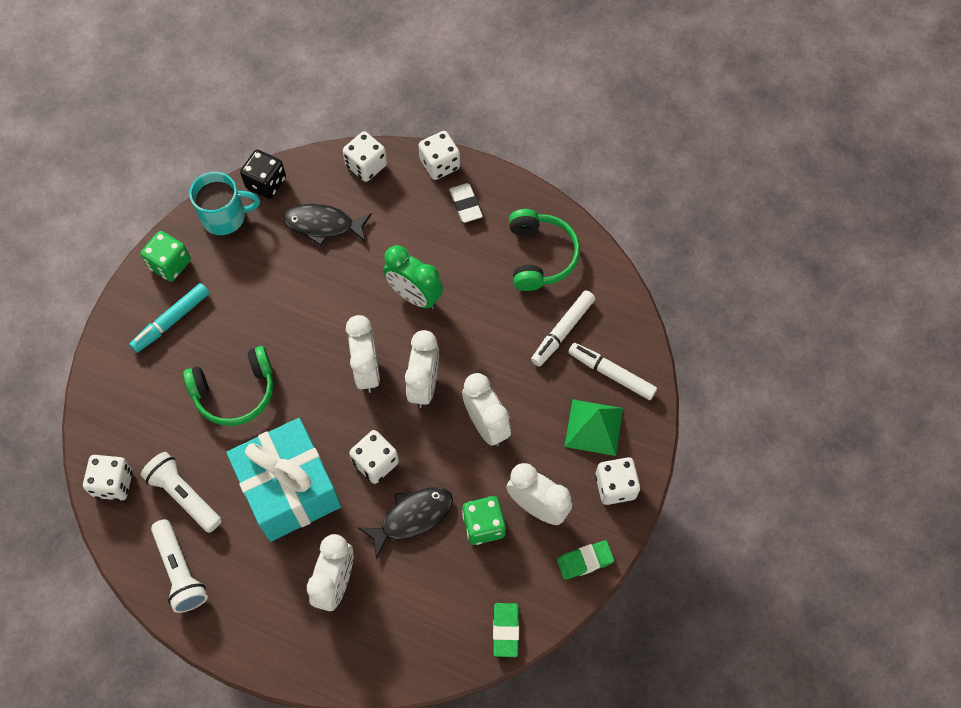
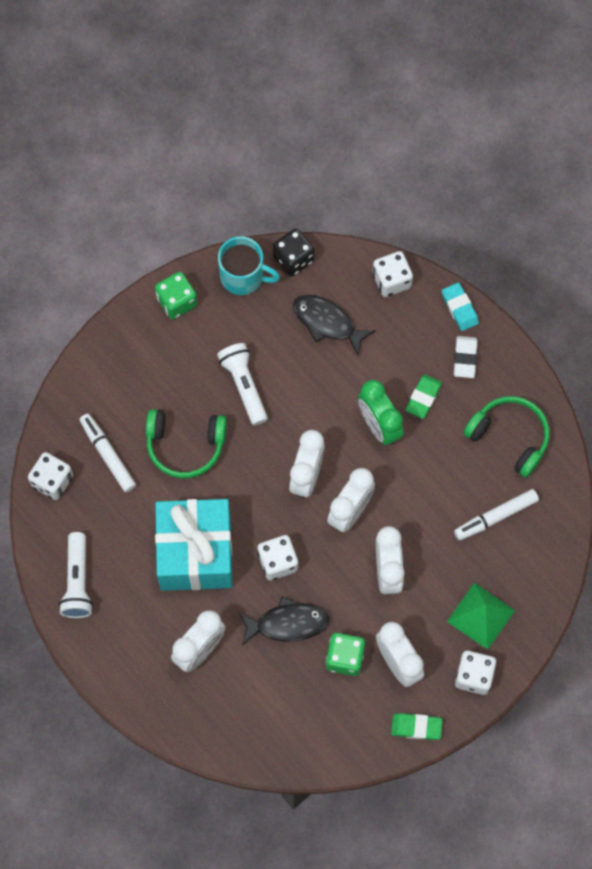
camera: 25 degrees right, 5 degrees up
turquoise marker [129,283,209,353] -> none
white flashlight [141,452,222,533] -> white flashlight moved to [217,343,268,426]
white dice [419,131,460,180] -> turquoise eraser [442,283,479,331]
green eraser [493,603,519,657] -> green eraser moved to [405,374,442,419]
green headphones [509,209,580,291] -> green headphones turned 75 degrees counterclockwise [463,396,550,478]
white marker [568,343,657,400] -> white marker moved to [79,414,136,492]

